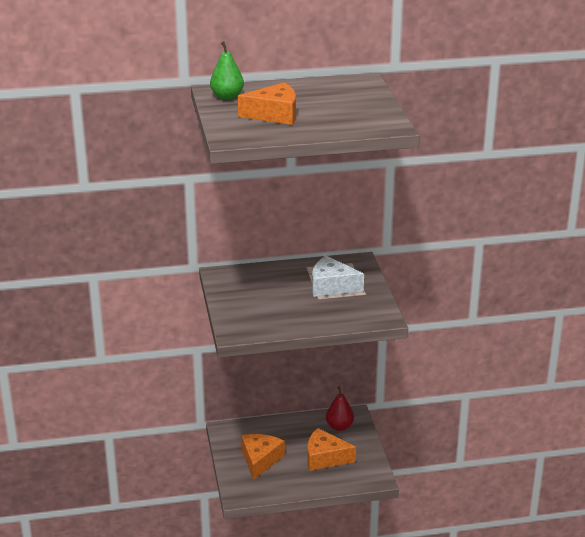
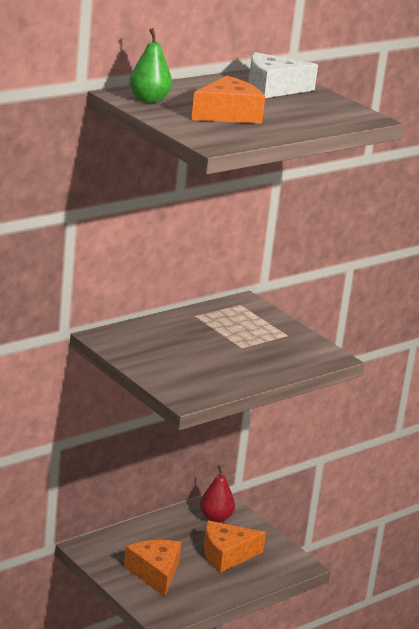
camera: 30 degrees left, 5 degrees down
white cheese [312,256,364,297] -> white cheese moved to [249,52,318,98]

